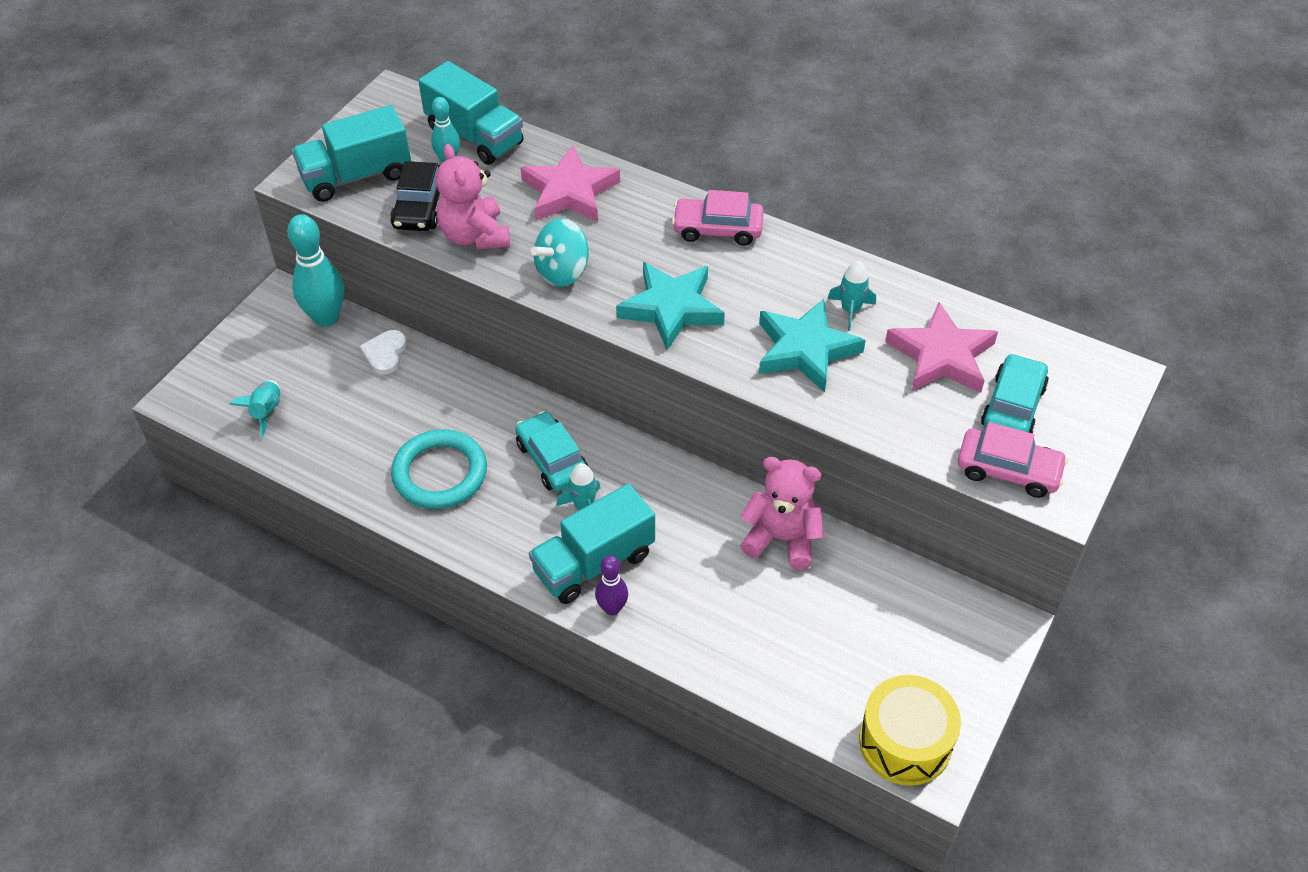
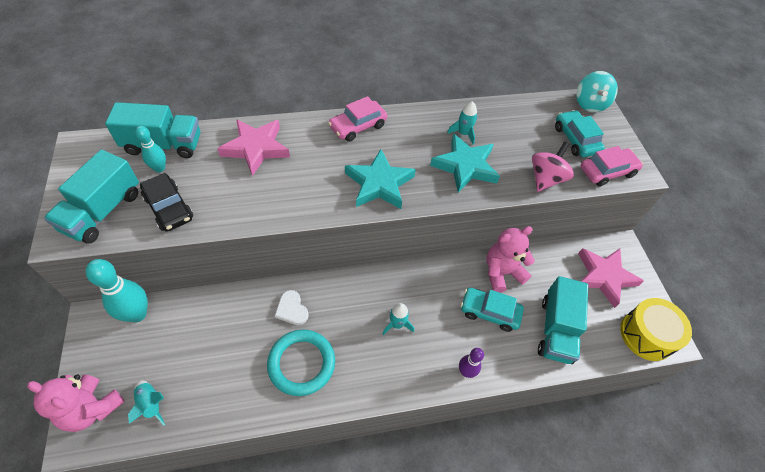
camera: 45 degrees left, 5 degrees up
white heart [360,330,407,374] -> white heart moved to [275,290,309,325]
pink teddy bear [436,144,510,250] -> pink teddy bear moved to [27,374,125,432]
turquoise car [515,411,589,492] -> turquoise car moved to [461,288,524,332]
turquoise truck [529,484,655,604] -> turquoise truck moved to [538,276,588,364]
turquoise spinning top [531,218,589,287] -> turquoise spinning top moved to [576,71,618,112]
pink star [885,302,998,393] -> pink star moved to [578,248,644,308]
none -> pink spinning top [532,141,574,192]

